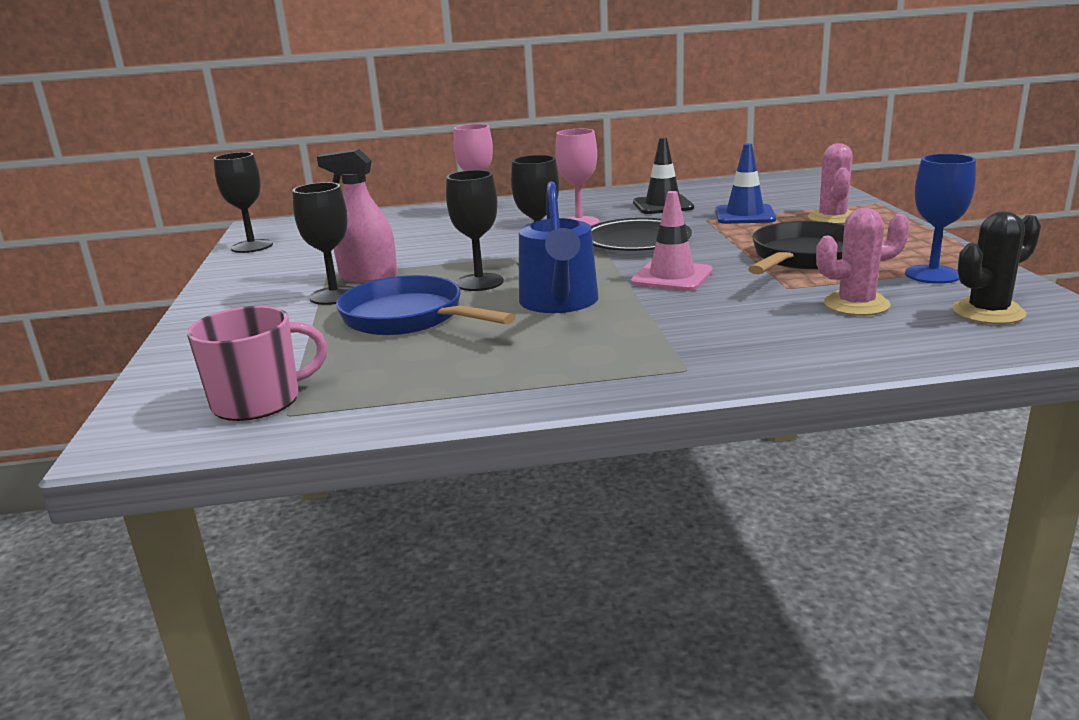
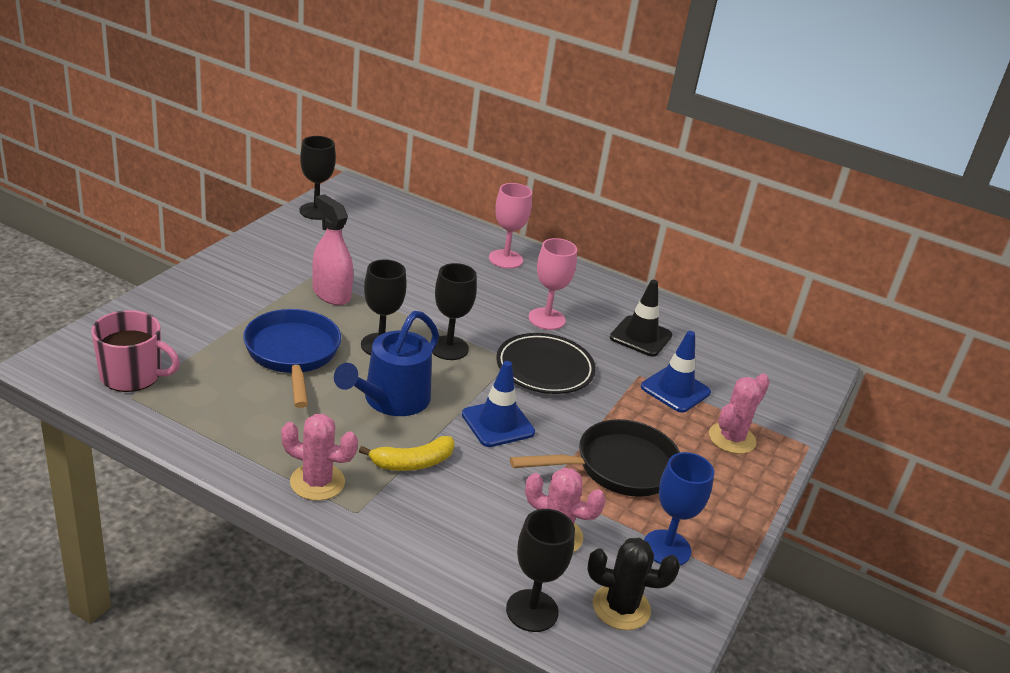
camera: 30 degrees right, 10 degrees up
black goblet [292,182,354,305] -> black goblet moved to [506,509,575,632]
pink traffic cone [631,191,713,291] -> blue traffic cone [462,361,535,447]
none -> pink cactus [281,414,358,501]
none -> yellow banana [359,436,455,471]

